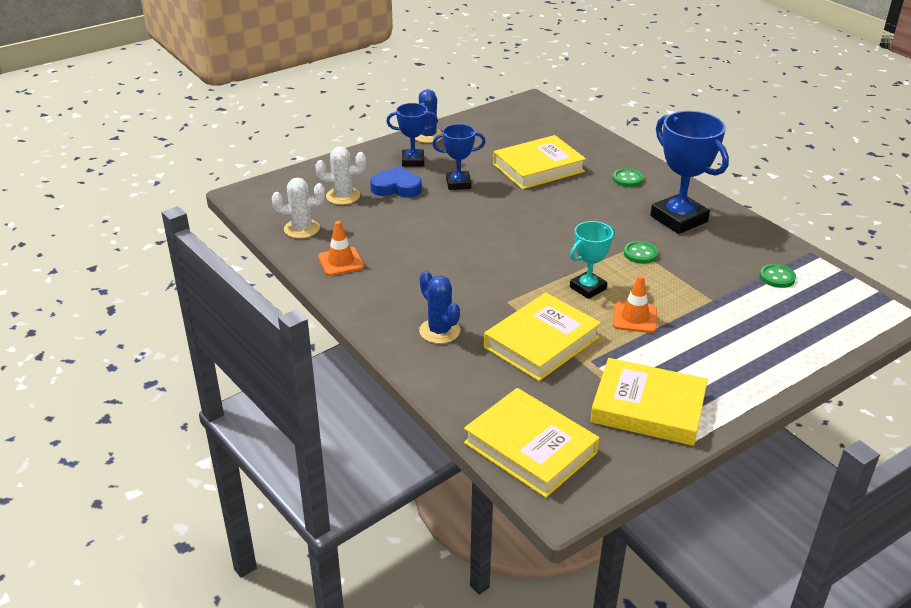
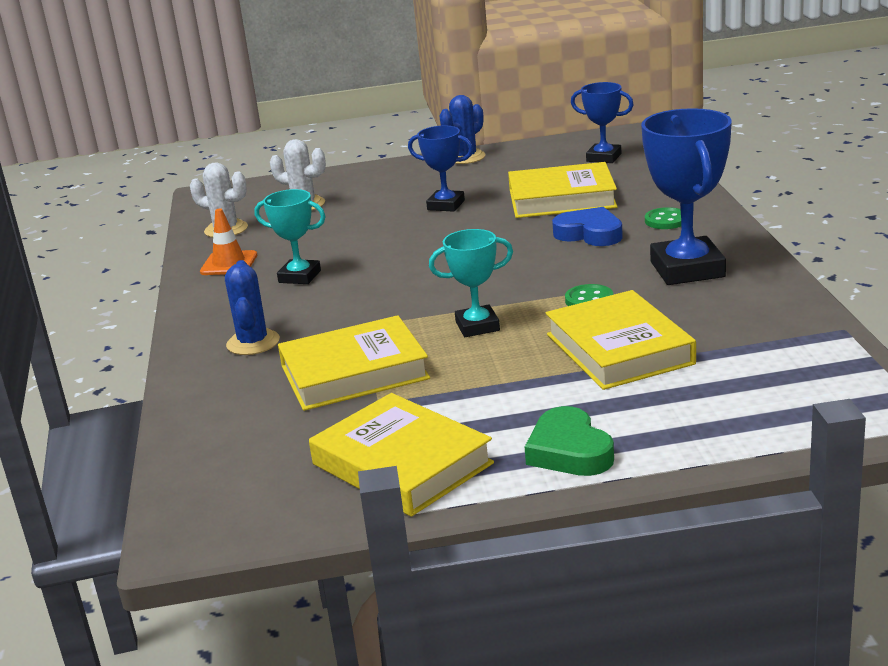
camera: 30 degrees right, 10 degrees down
blue heart [370,166,422,198] -> blue heart moved to [552,207,623,246]
blue trophy [386,103,438,167] -> blue trophy moved to [571,82,634,163]
yellow book [464,388,599,498] -> yellow book moved to [546,290,696,390]
orange traffic cone [613,275,657,333] -> none
green button [759,264,796,288] -> none
none -> turquoise trophy [255,189,326,284]
none -> green heart [525,406,614,476]

